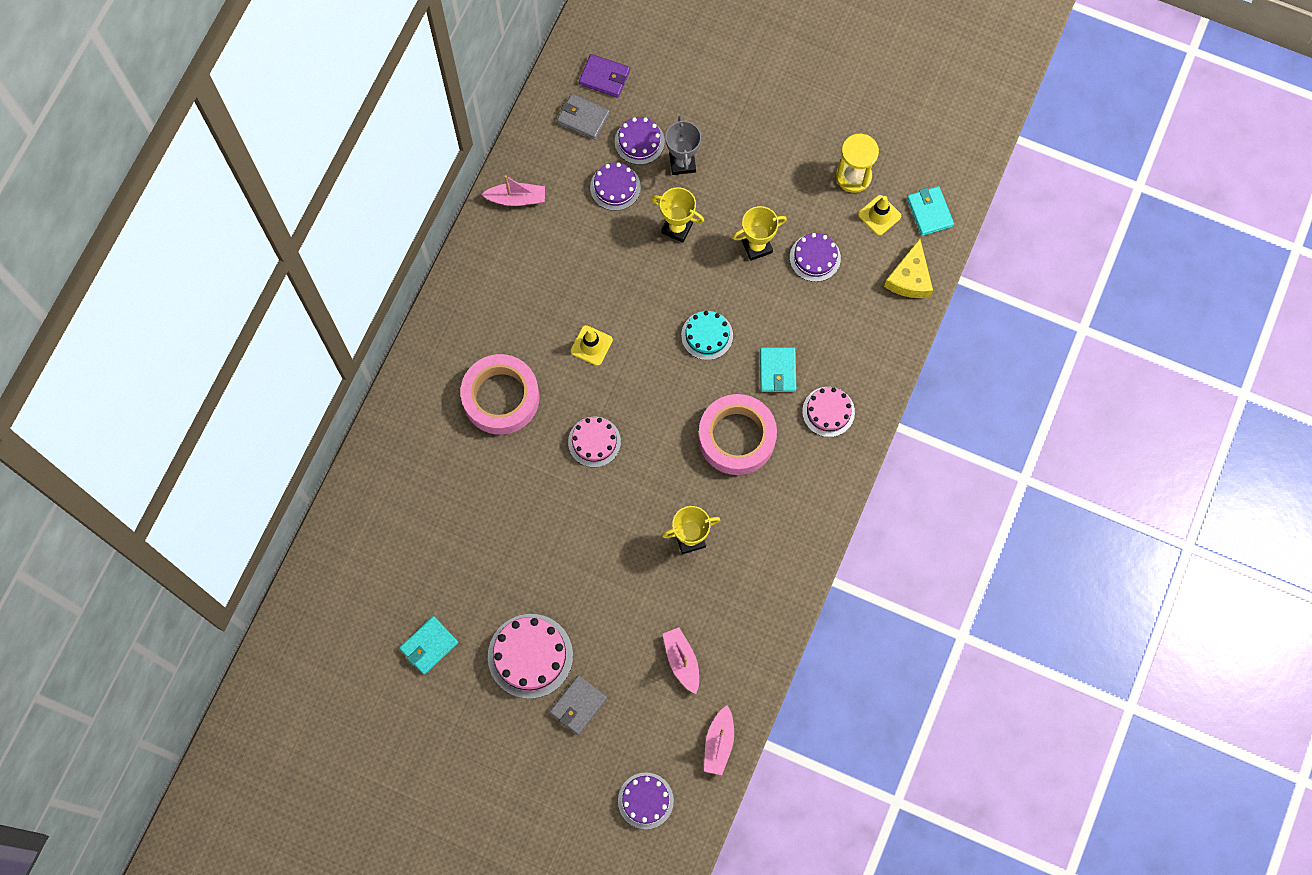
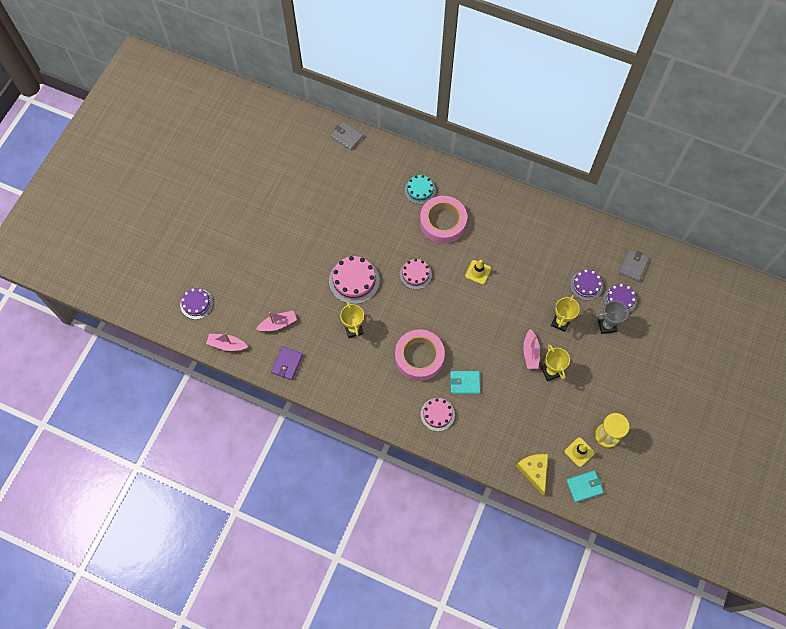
camera: 90 degrees right, 5 degrees down
turquoise wallet [399,616,458,674] -> none
pink boat [481,175,545,206] -> pink boat moved to [523,329,540,369]
pink cake [488,614,573,699] -> pink cake moved to [329,256,380,304]
grey wallet [549,675,607,735] -> grey wallet moved to [331,121,363,150]
purple wallet [579,54,630,98] -> purple wallet moved to [271,346,303,380]
turquoise cake [681,311,733,360] -> turquoise cake moved to [405,175,436,204]
purple cake [790,233,841,282] -> none
yellow cheese [884,239,933,298] -> yellow cheese turned 60 degrees clockwise [516,454,548,495]

